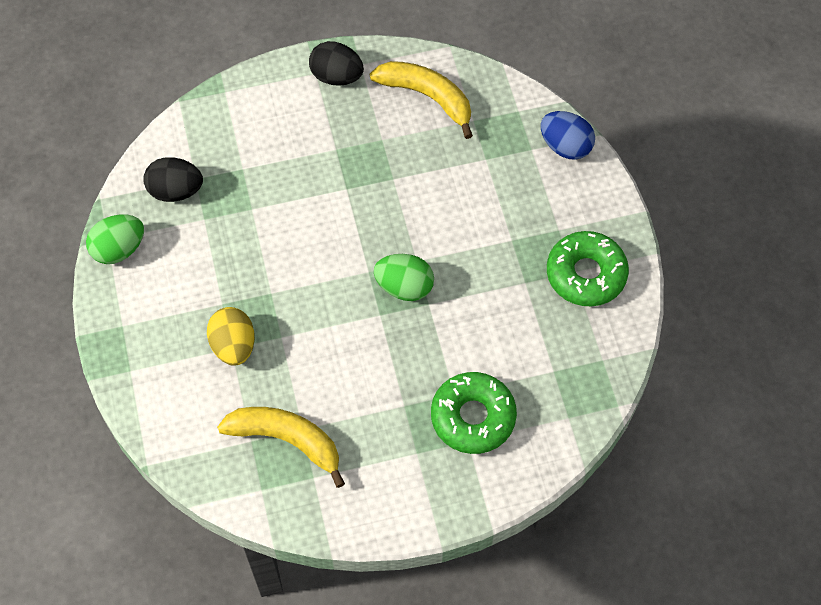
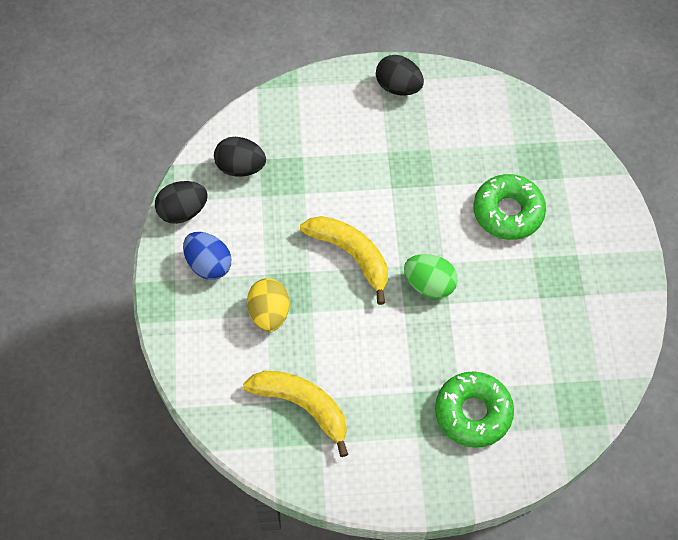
camera: 10 degrees right, 0 degrees up
green egg [86,214,144,264] -> black egg [155,181,208,224]
yellow banana [370,61,473,139] -> yellow banana moved to [300,216,388,305]
blue egg [541,111,595,160] -> blue egg moved to [183,232,231,280]
green donut [547,231,629,307] -> green donut moved to [473,174,546,240]

